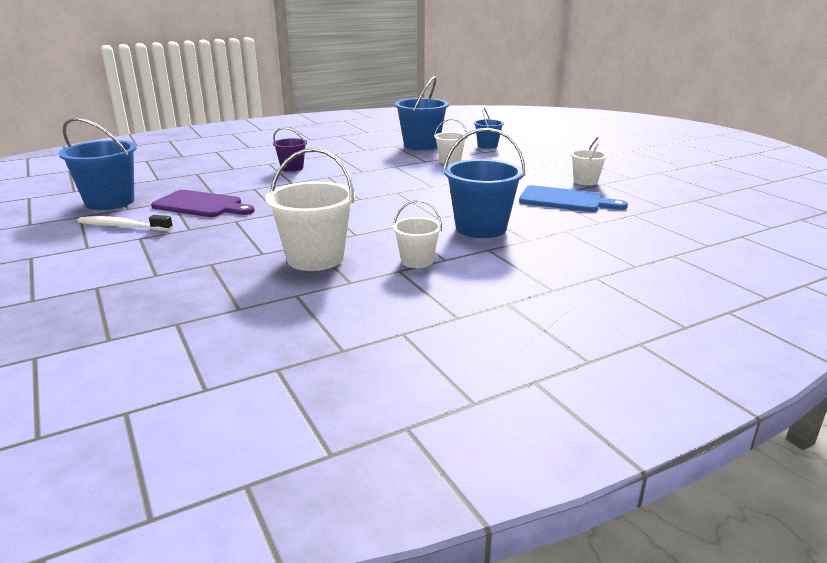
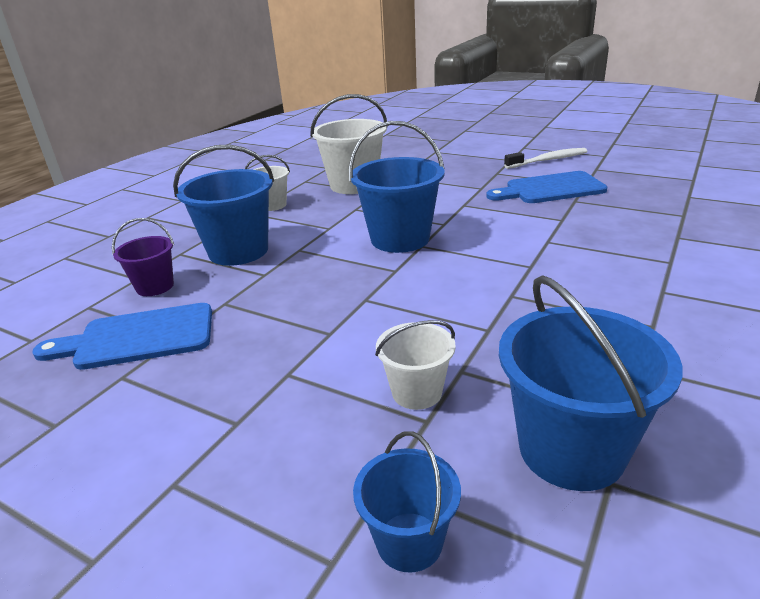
camera: 150 degrees right, 5 degrees up
blue bucket [58,117,137,210] -> blue bucket moved to [349,121,445,253]
purple cutting board [151,190,255,217] -> blue cutting board [486,171,607,203]
purple bucket [273,128,307,172] -> purple bucket moved to [112,218,174,296]
white bucket [570,137,608,185] -> none

